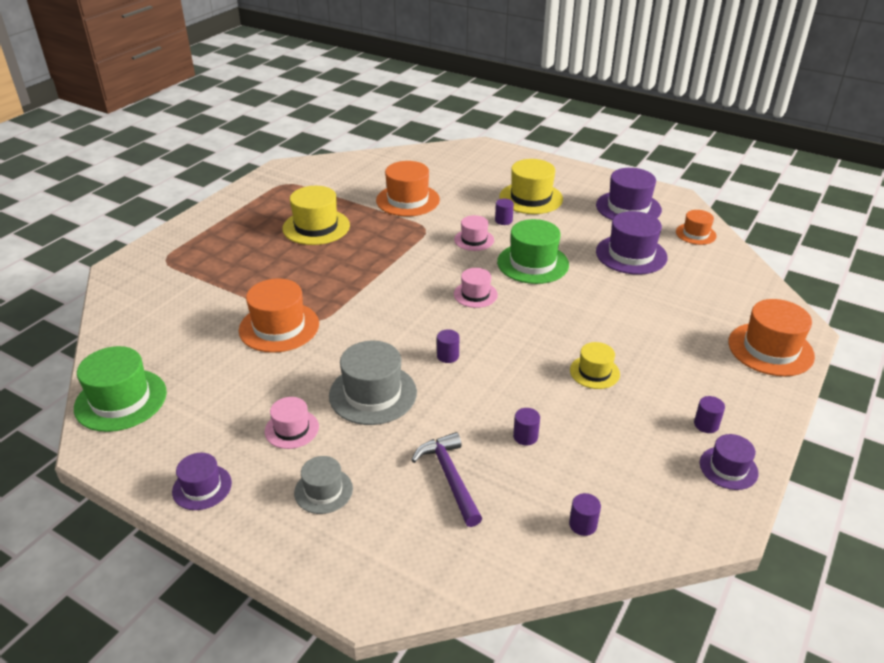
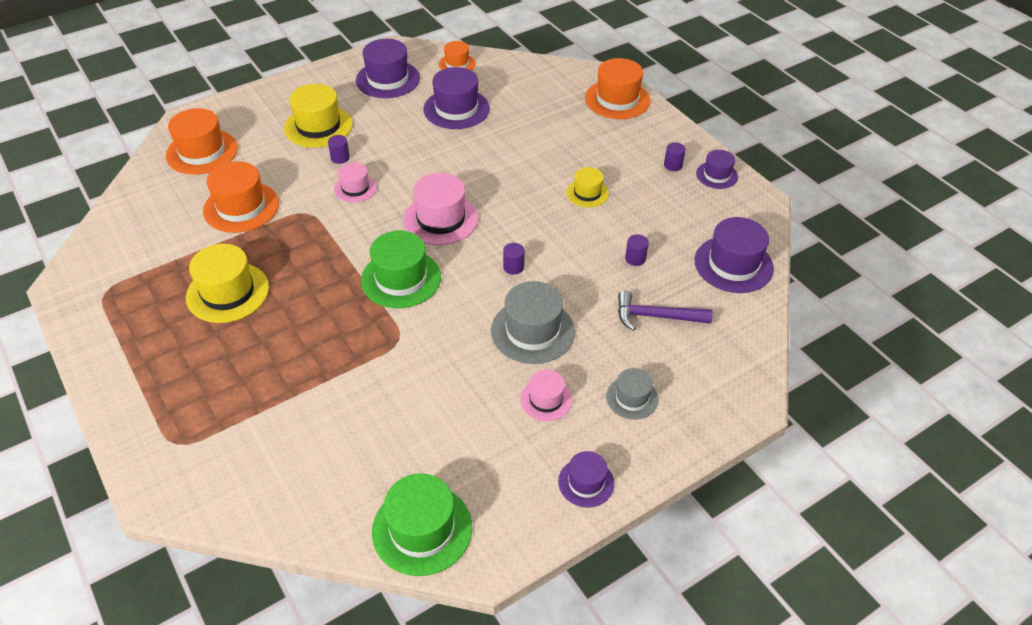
camera: 65 degrees left, 10 degrees up
orange hat [239,278,319,353] -> orange hat moved to [166,108,238,175]
pink hat [454,268,498,308] -> pink hat [403,173,479,245], size x1.71
green hat [497,219,569,284] -> green hat moved to [361,231,441,308]
purple cylinder [569,493,601,536] -> purple hat [694,217,774,293]

